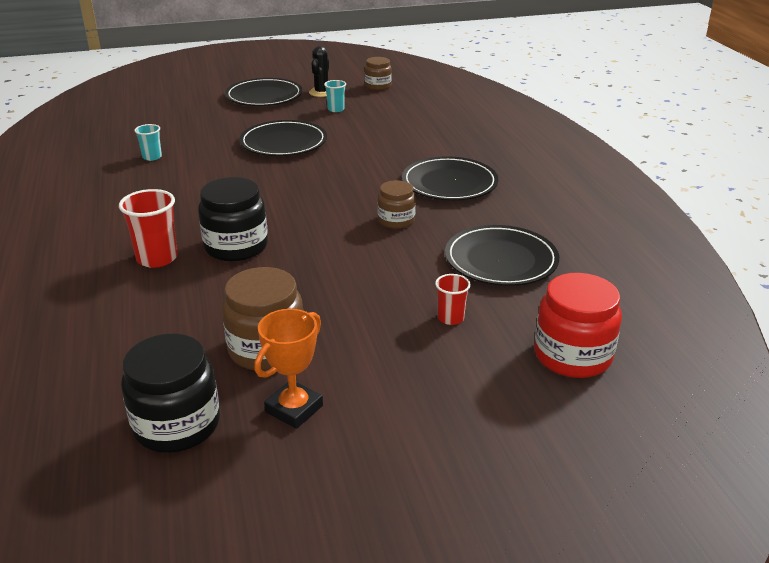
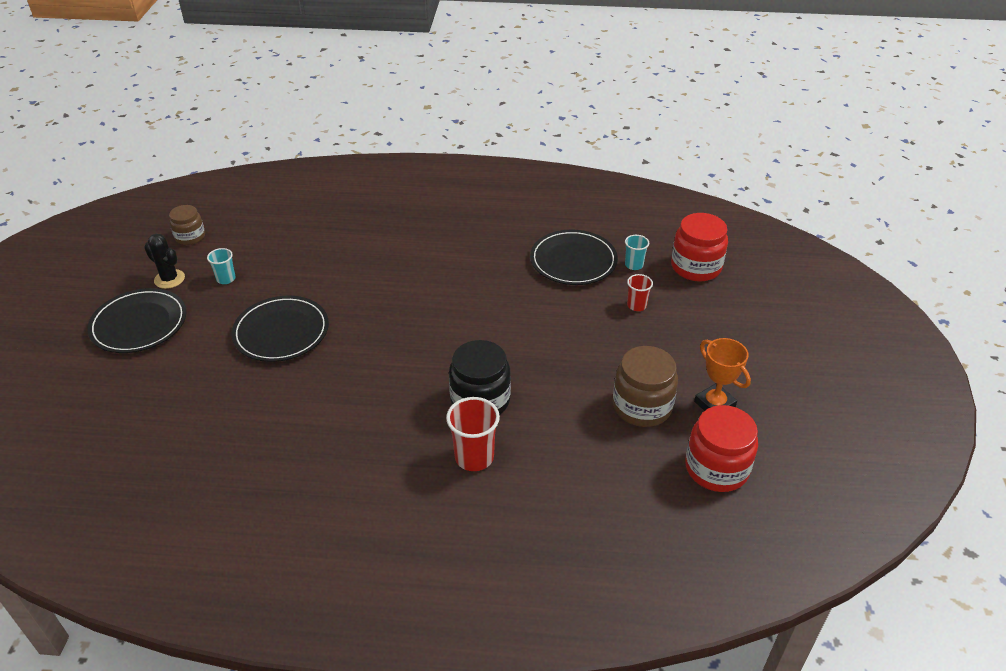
camera: 70 degrees left, 10 degrees up
black jar [121,334,220,453] -> red jar [685,405,758,492]
turquoise cup [135,124,162,161] -> turquoise cup moved to [625,235,649,270]
brown jar [377,180,416,229] -> none
black plate [402,156,498,201] -> none

